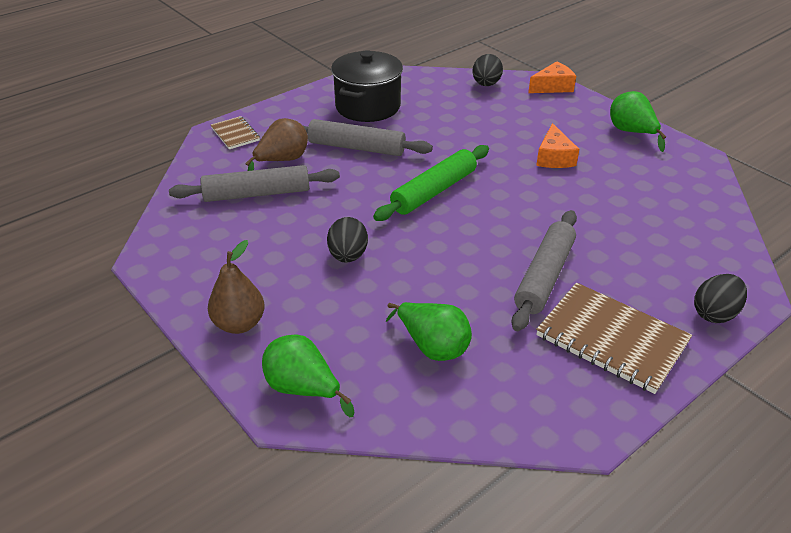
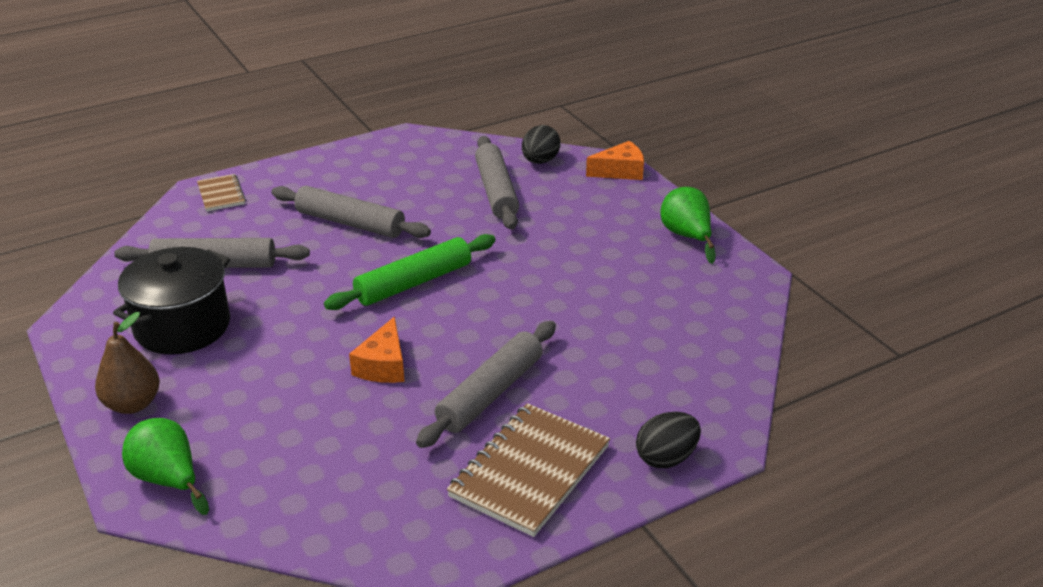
camera: 10 degrees right, 5 degrees down
brown pear [245,118,308,171] -> none
black egg [327,217,368,263] -> none
black pot [331,50,403,122] -> black pot moved to [113,247,230,354]
green pear [386,302,472,361] -> none
orange cheese [536,123,579,168] -> orange cheese moved to [349,317,405,383]
brown notebook [536,283,692,394] -> brown notebook turned 75 degrees clockwise [447,403,610,537]
none -> grey rolling pin [475,136,519,230]

